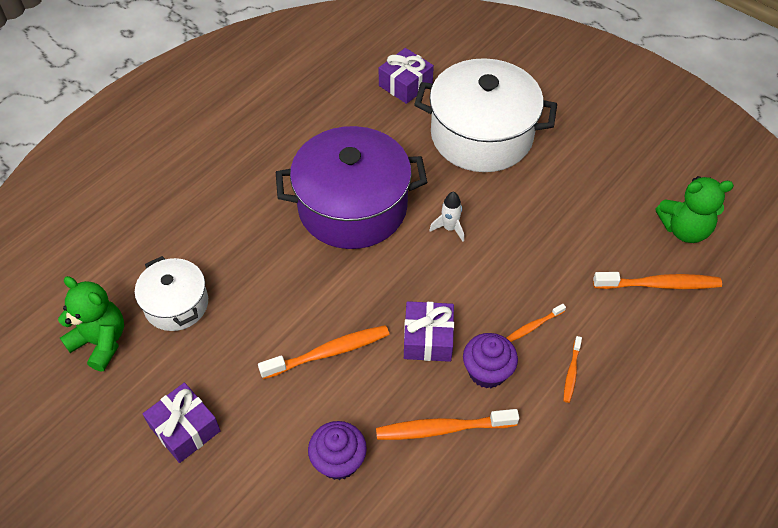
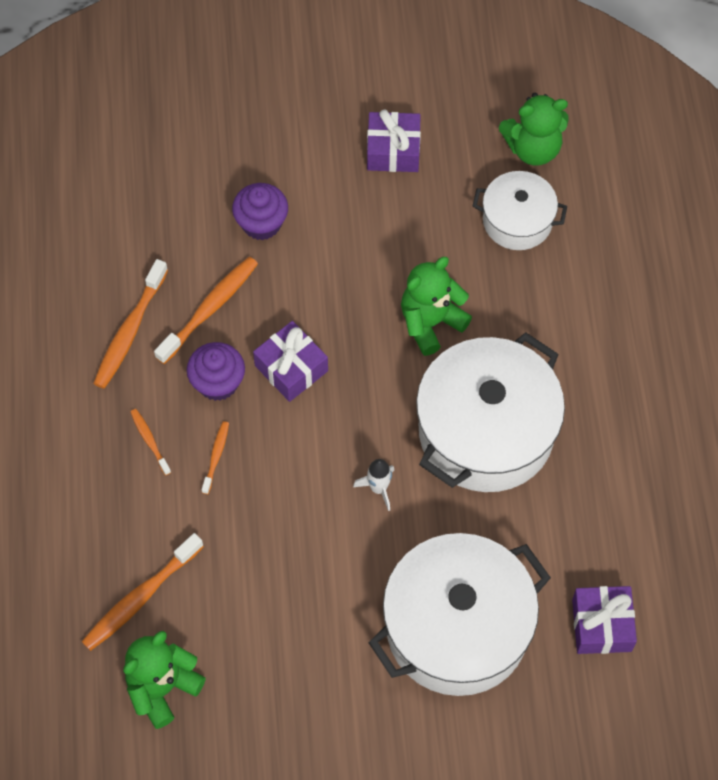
camera: 135 degrees right, 10 degrees up
orange toothbrush [258,325,390,379] -> orange toothbrush moved to [93,259,168,389]
purple pot [276,126,427,249] -> white pot [416,332,565,492]
none -> green teddy bear [401,257,472,356]

